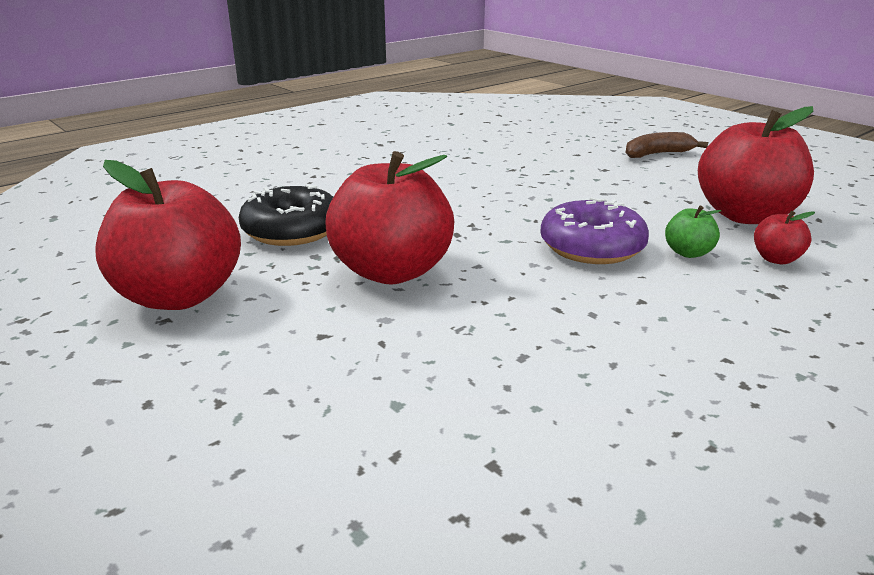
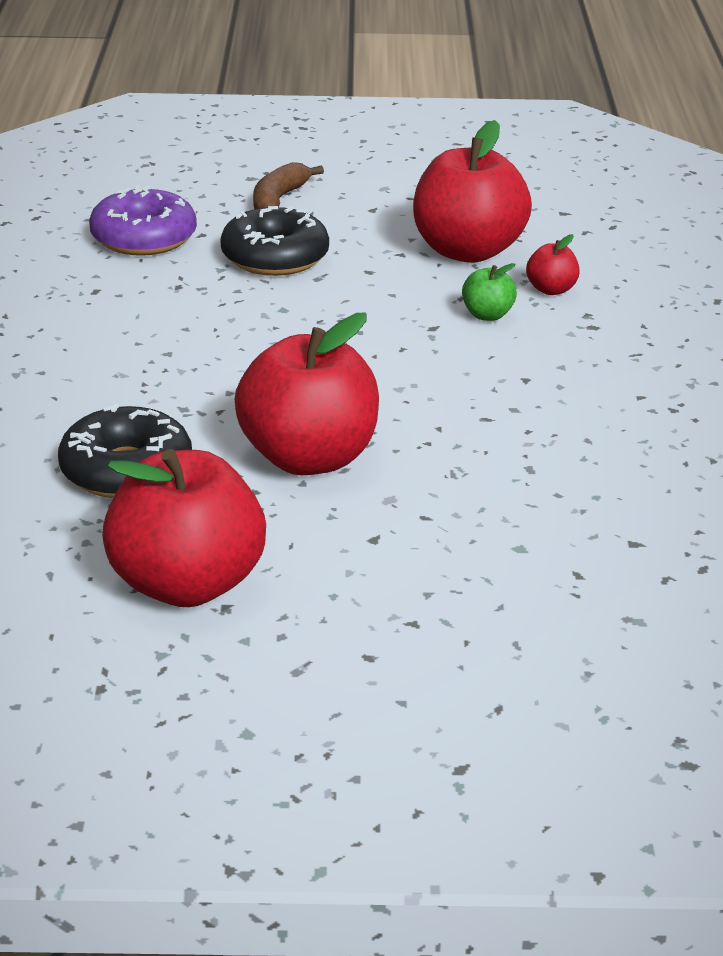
camera: 50 degrees left, 5 degrees up
purple donut [540,197,649,264] -> purple donut moved to [89,185,197,256]
none -> black donut [220,206,329,276]

